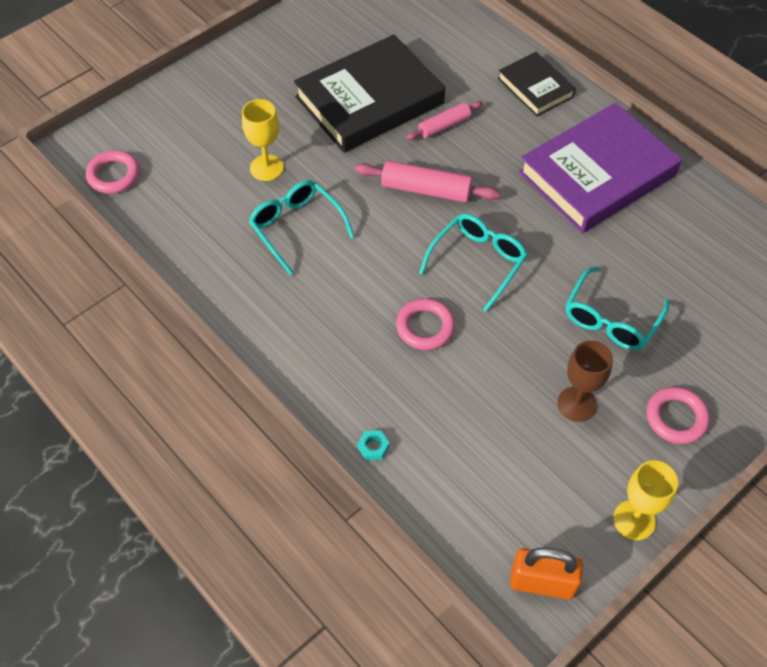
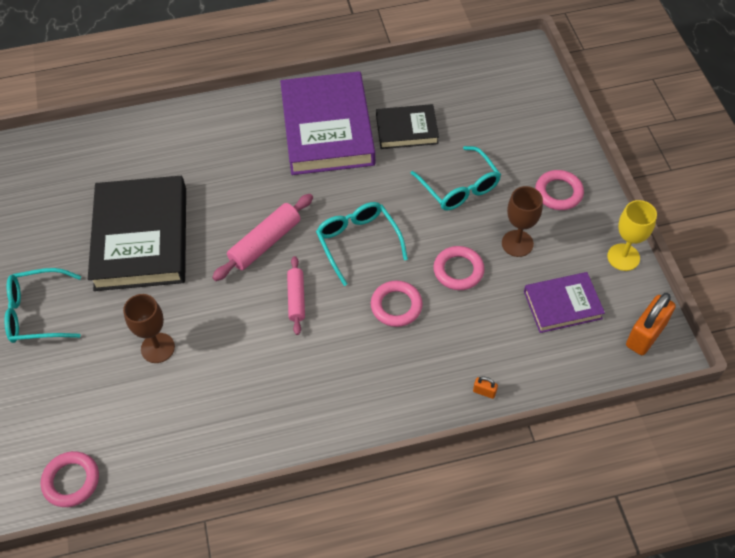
camera: 60 degrees left, 0 degrees up
yellow goblet [242,99,284,181] -> brown goblet [123,294,175,363]
turquoise glasses [249,180,355,275] -> turquoise glasses moved to [4,268,81,343]
turquoise nut [357,430,389,460] -> orange padlock [473,377,498,399]
pink rolling pin [406,101,483,140] -> pink rolling pin moved to [287,256,305,335]
black book [498,52,576,116] -> black book moved to [376,104,439,149]
none -> pink ring [433,246,485,290]
none -> purple book [524,272,605,333]

